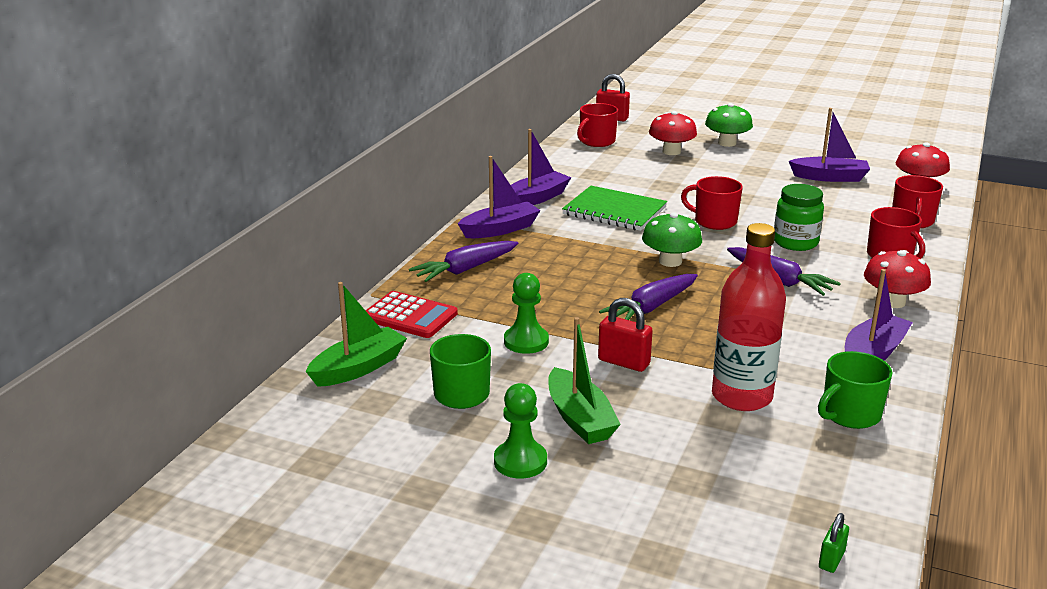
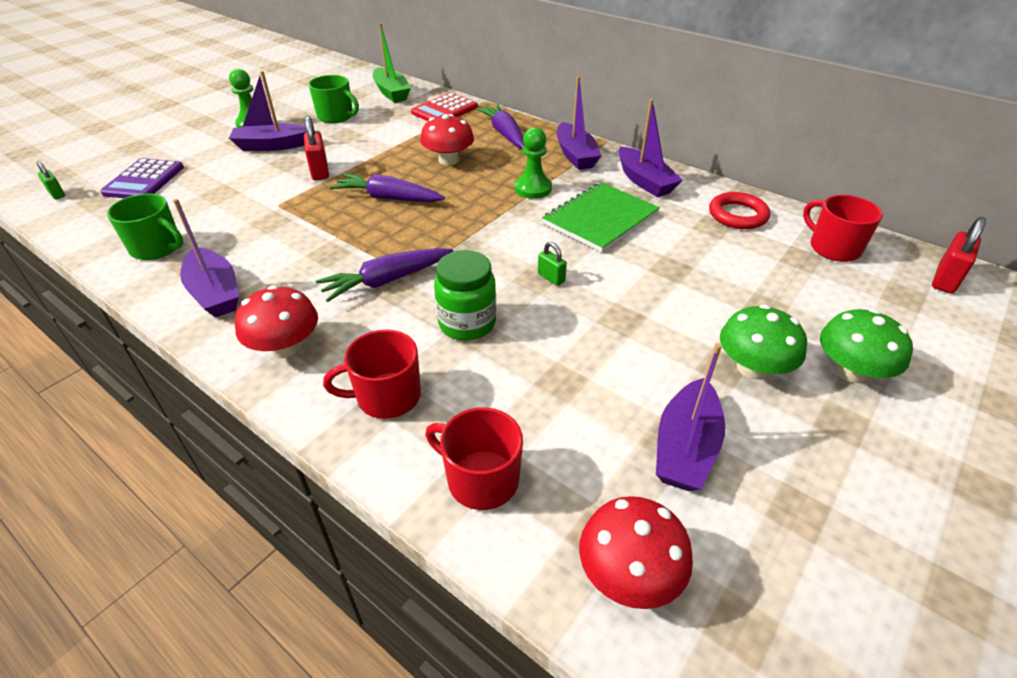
camera: 105 degrees right, 15 degrees up
green pawn [504,273,549,354] -> green pawn moved to [515,127,552,199]
green boat [548,317,621,444] -> purple boat [229,71,307,151]
red padlock [598,298,653,372] -> red padlock turned 60 degrees counterclockwise [304,116,329,180]
purple carrot [599,274,698,320] -> purple carrot turned 45 degrees counterclockwise [330,173,445,202]
green mushroom [642,213,702,267] -> green mushroom moved to [720,304,807,380]
red mushroom [649,111,697,155] -> red mushroom moved to [420,114,474,165]
red mug [681,176,743,230] -> green padlock [538,242,567,286]
red bottle [712,223,786,411] -> none
green mug [818,351,892,429] -> green mug turned 135 degrees clockwise [107,193,183,260]
none -> purple calculator [100,158,184,198]
none -> red ring [709,192,770,229]

